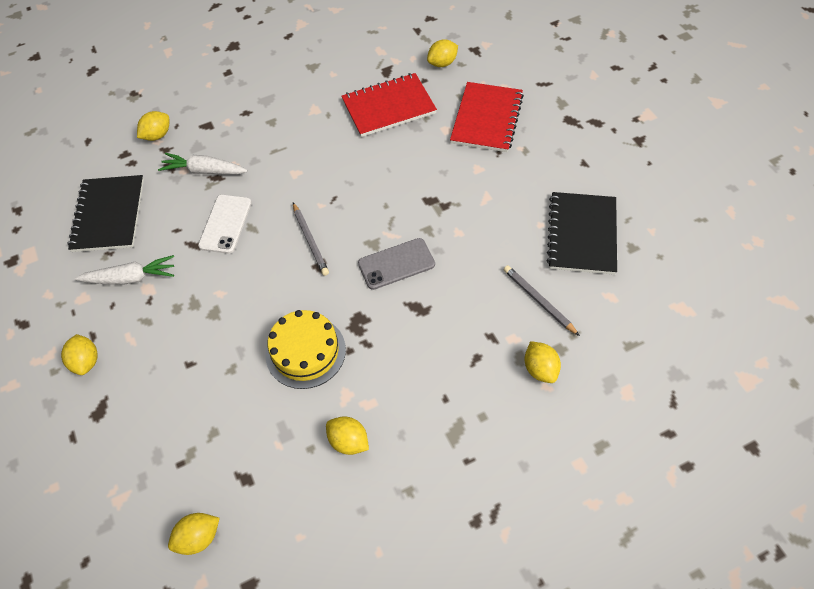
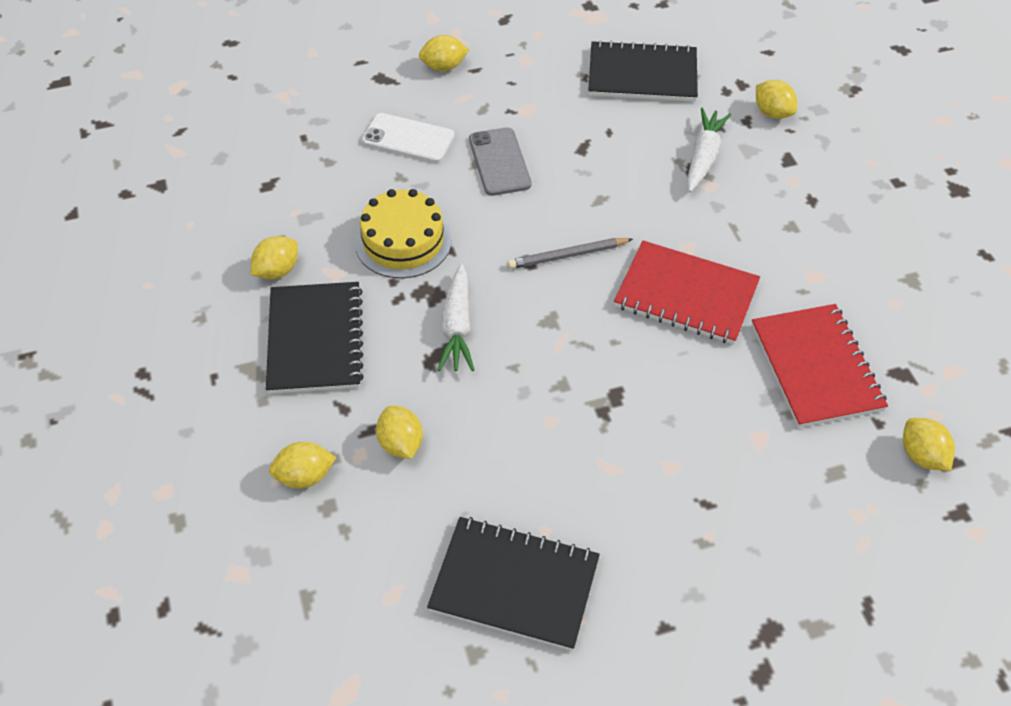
camera: 95 degrees right, 5 degrees down
white carrot [75,255,174,284] -> white carrot moved to [437,264,474,371]
yellow lemon [168,513,220,555] -> yellow lemon moved to [376,406,423,459]
white phone [198,195,252,254] -> white phone moved to [362,113,455,163]
grey phone [358,238,435,290] -> grey phone moved to [469,127,532,196]
red notebook [450,82,524,152] -> red notebook moved to [614,241,760,344]
grey pencil [503,265,580,336] -> none
none -> black notebook [266,282,364,394]

